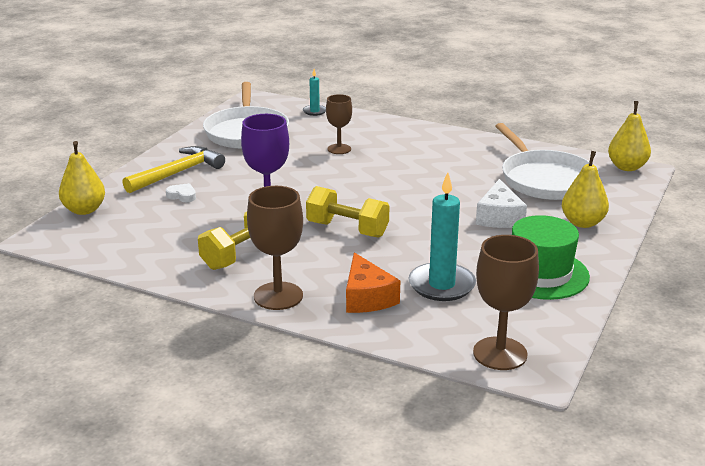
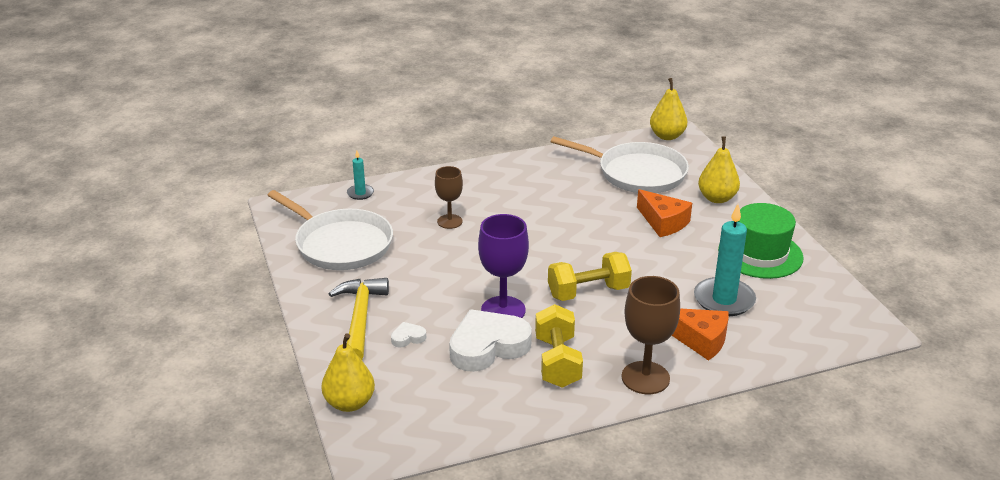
camera: 45 degrees left, 5 degrees up
brown goblet [473,235,539,370] -> none
white cheese [476,179,527,228] -> orange cheese [637,189,692,237]
none -> white heart [449,309,532,372]

